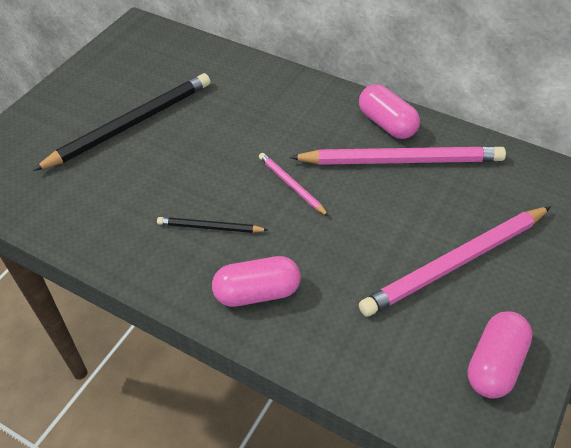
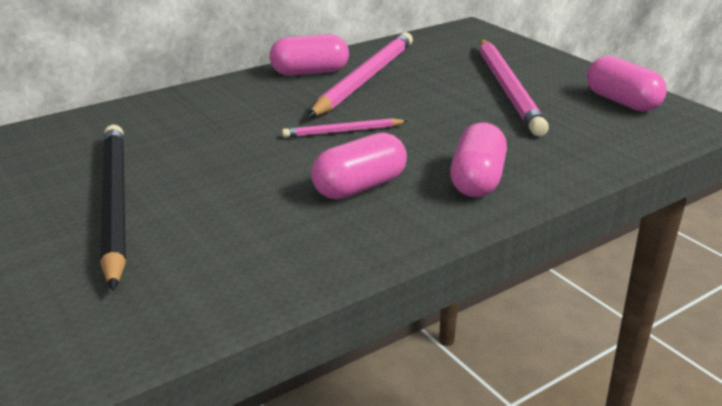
camera: 65 degrees left, 20 degrees down
black pencil [157,217,268,233] -> pink capsule [311,132,407,199]

